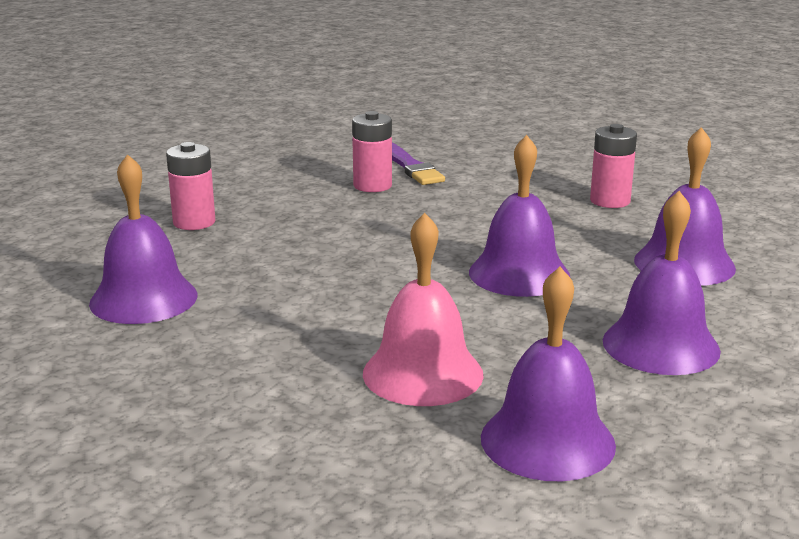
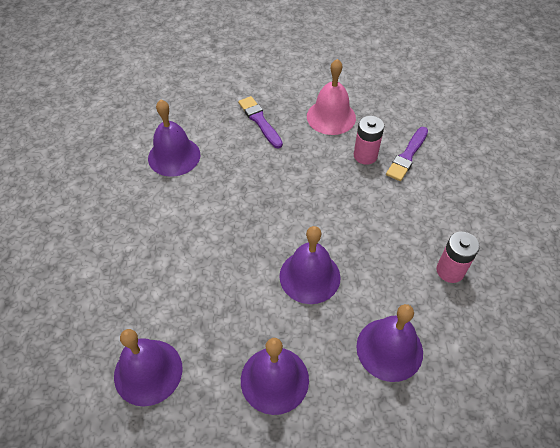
camera: 55 degrees right, 30 degrees up
pink battery [166,142,215,230] -> purple brush [238,96,283,148]
pink bell [363,213,484,406] -> pink bell moved to [307,59,356,135]

